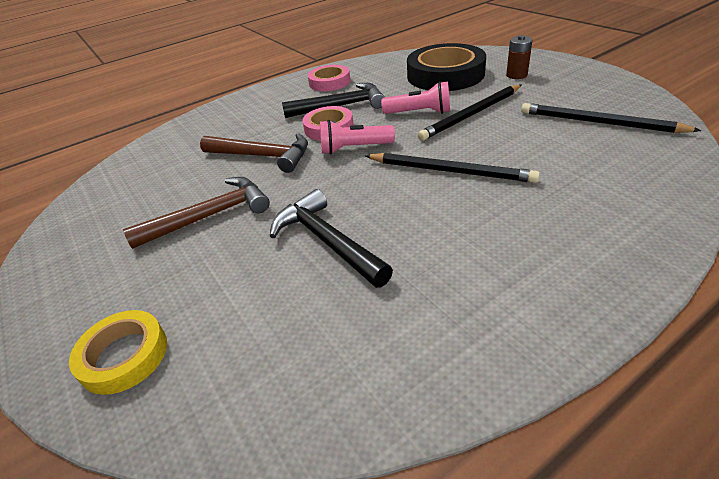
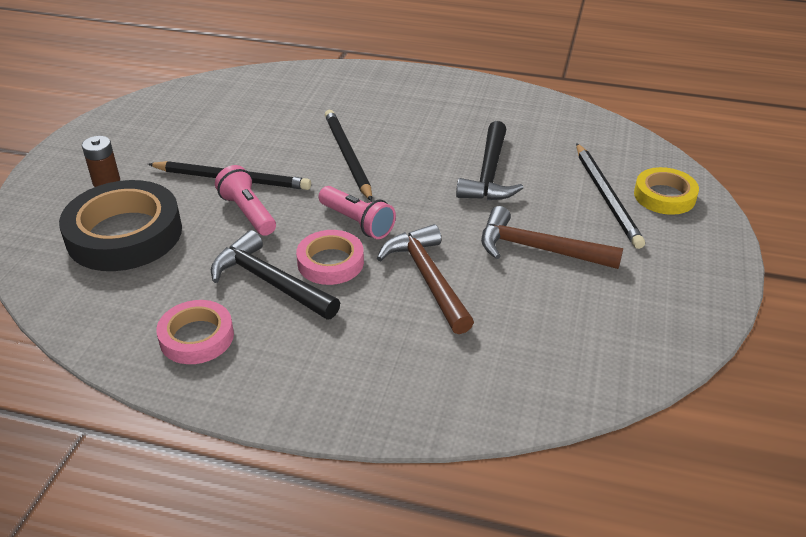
camera: 135 degrees left, 0 degrees up
black pencil [521,103,702,133] -> black pencil moved to [576,143,645,249]

